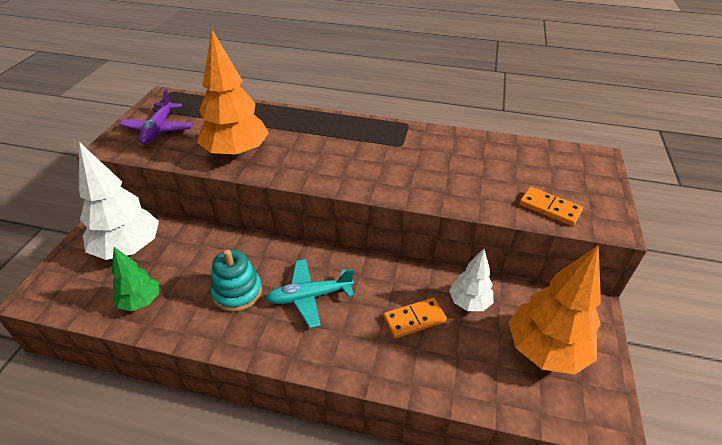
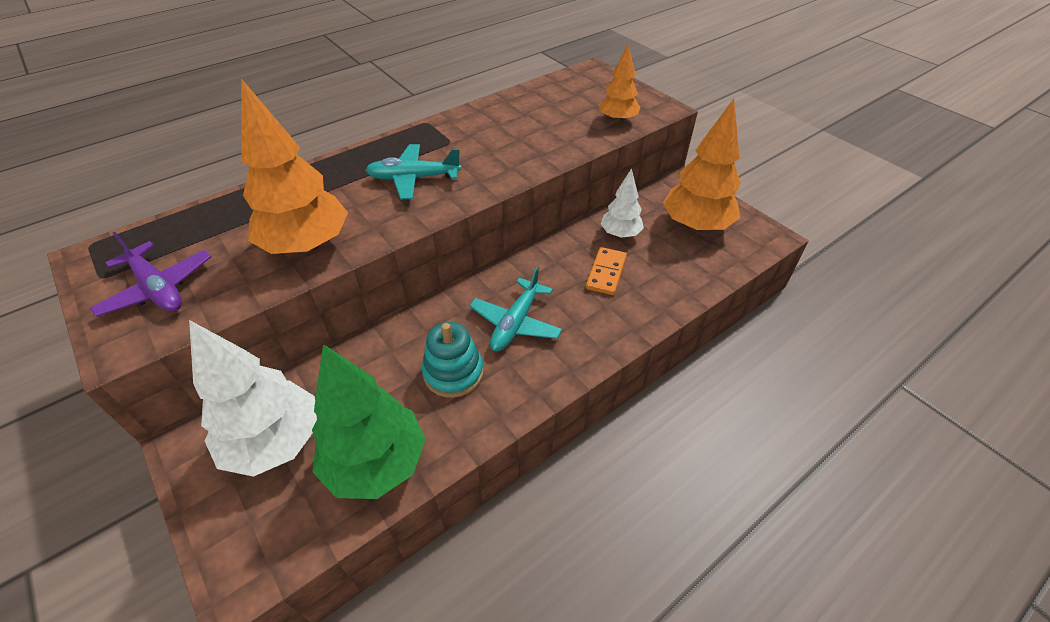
camera: 50 degrees left, 5 degrees up
green tree [112,247,159,311] -> green tree [312,344,426,499], size x1.77
orange domino [519,187,583,226] -> orange tree [599,44,640,123]
none -> turquoise plane [365,144,462,199]

